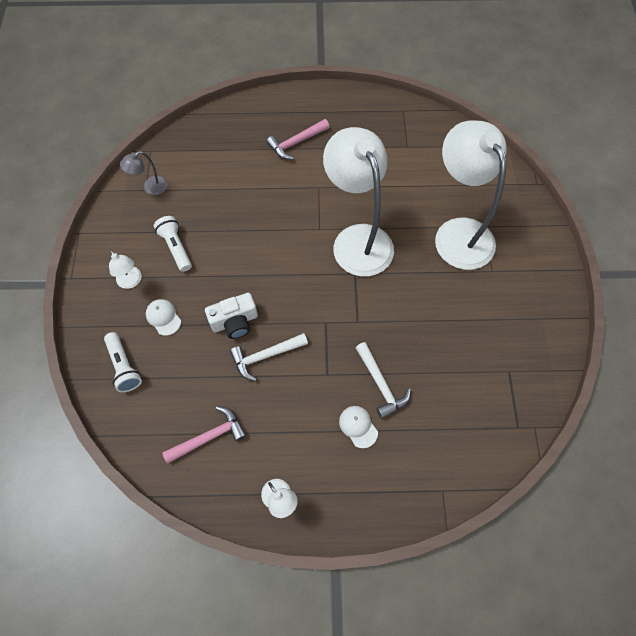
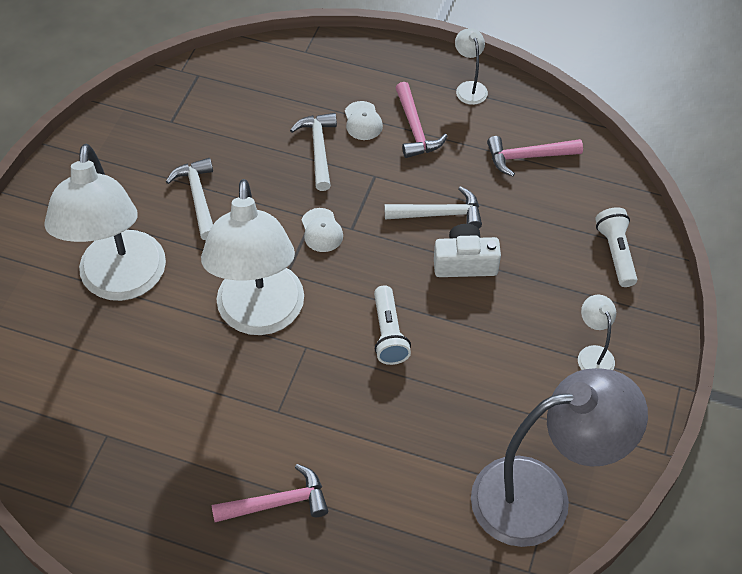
camera: 160 degrees left, 10 degrees down
grey lamp [120,151,167,195] -> grey lamp [471,368,648,547], size x2.44
white cap [146,299,181,336] -> white cap moved to [302,208,343,252]
white flashlight [154,216,192,272] -> white flashlight moved to [374,285,411,365]
none -> white hammer [166,158,213,240]
none -> pink hammer [396,82,447,158]

